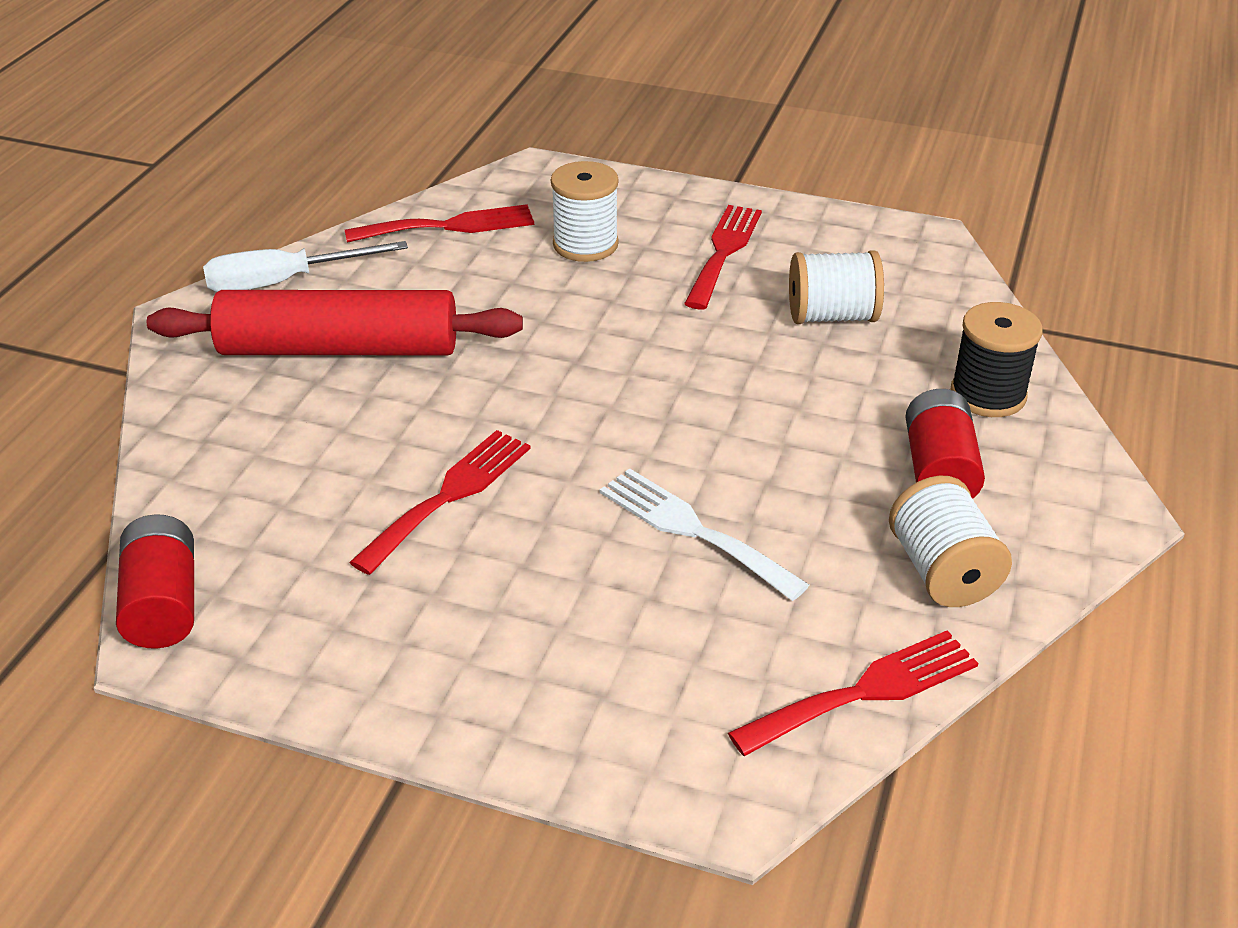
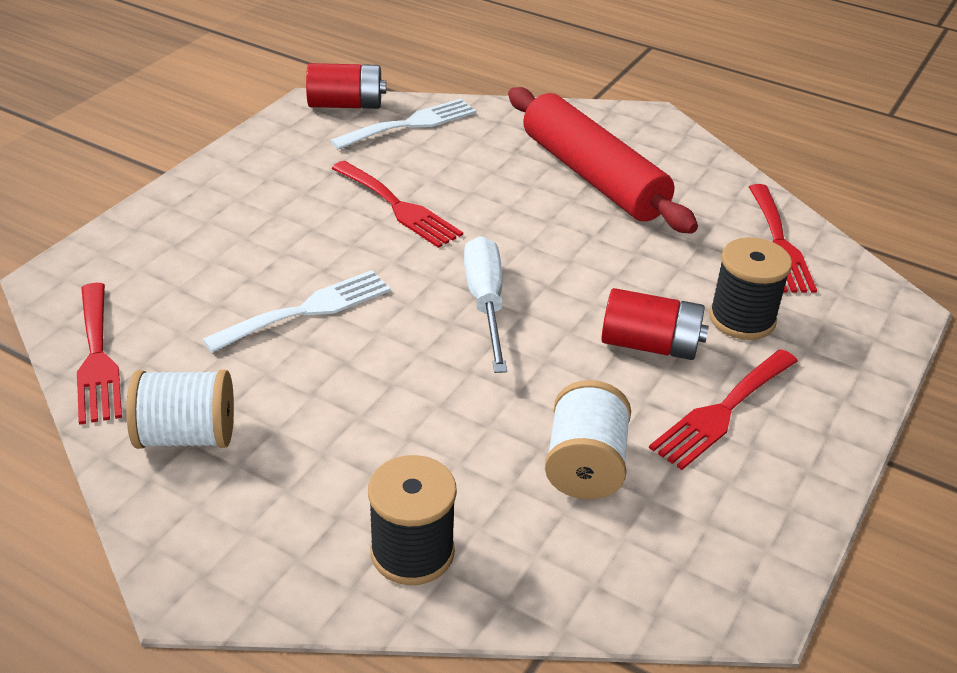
camera: 100 degrees right, 0 degrees up
red rolling pin [147,290,523,355] -> red rolling pin turned 45 degrees counterclockwise [508,87,698,234]
white screwdriver [203,241,408,292] -> white screwdriver moved to [464,236,507,373]
white spool [551,161,619,262] -> black spool [709,237,792,340]
red fork [684,205,762,310] -> red fork turned 105 degrees clockwise [649,349,798,470]
red battery [905,389,985,498] -> red battery moved to [601,288,709,360]
none -> white fork [330,98,476,150]

